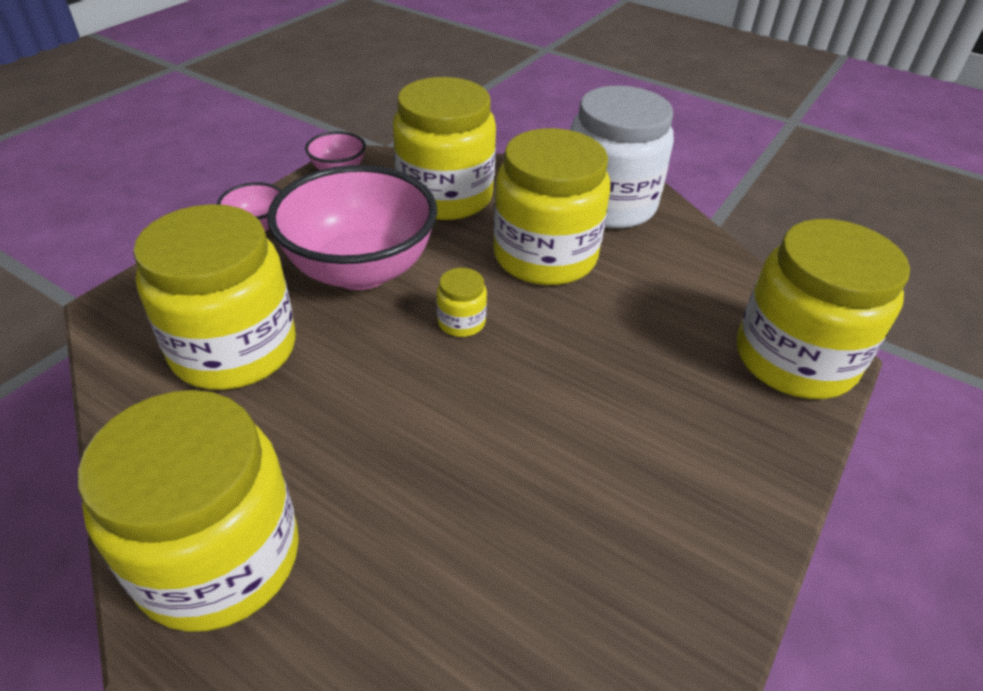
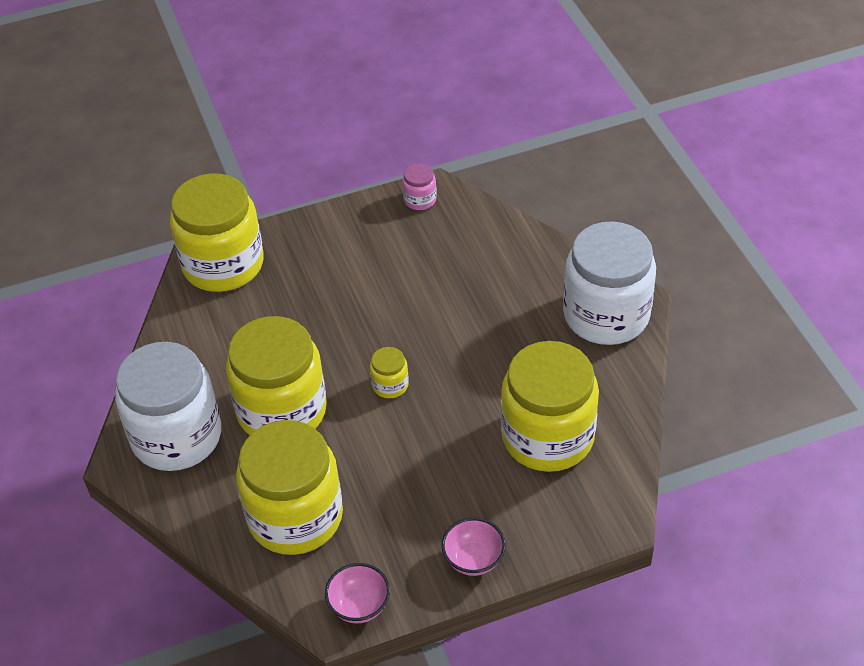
camera: 140 degrees left, 5 degrees up
yellow jar [78,390,299,632] -> white jar [563,221,656,345]
pink bowl [267,165,437,290] -> none
none -> pink jar [402,163,437,210]

